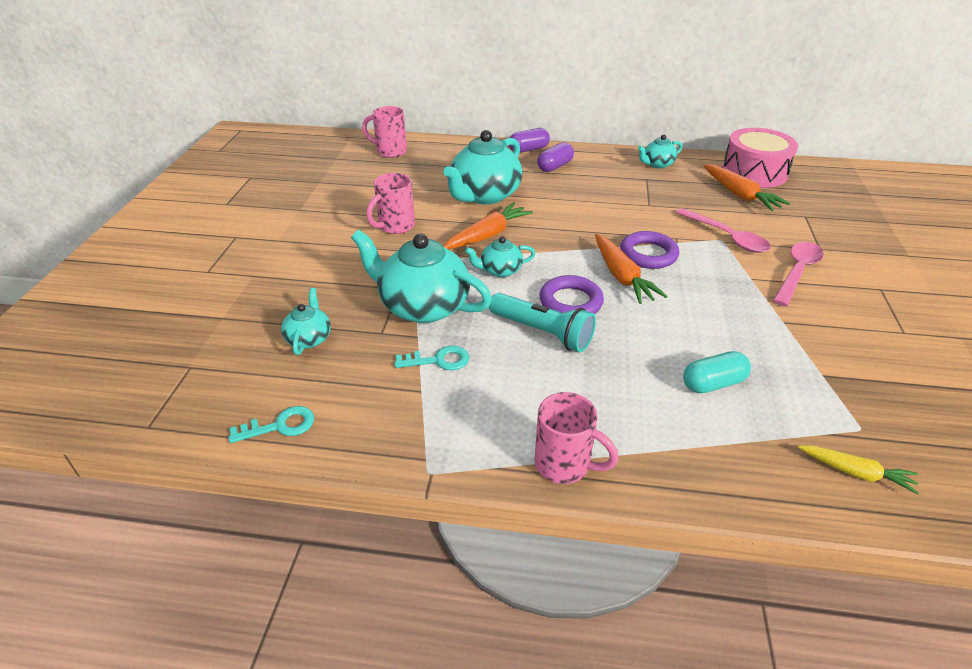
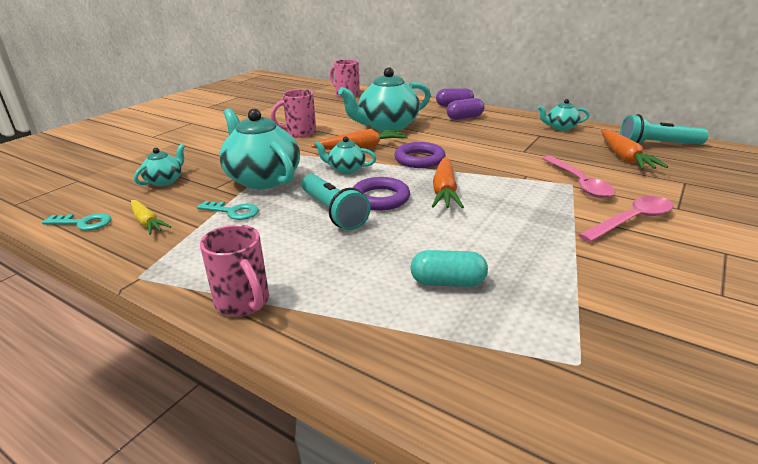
camera: 25 degrees right, 10 degrees down
purple ring [620,231,679,269] -> purple ring moved to [394,142,446,168]
pink drum [722,128,798,188] -> turquoise flashlight [620,114,709,145]
yellow carrot [798,445,919,495] -> yellow carrot moved to [131,200,171,235]

